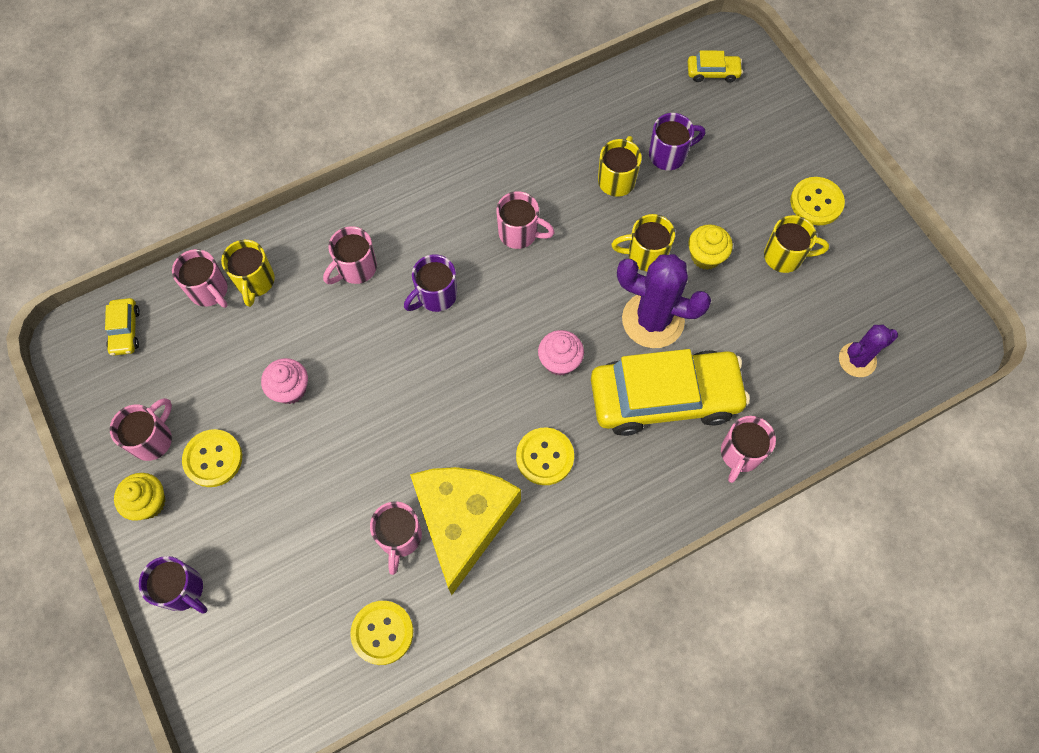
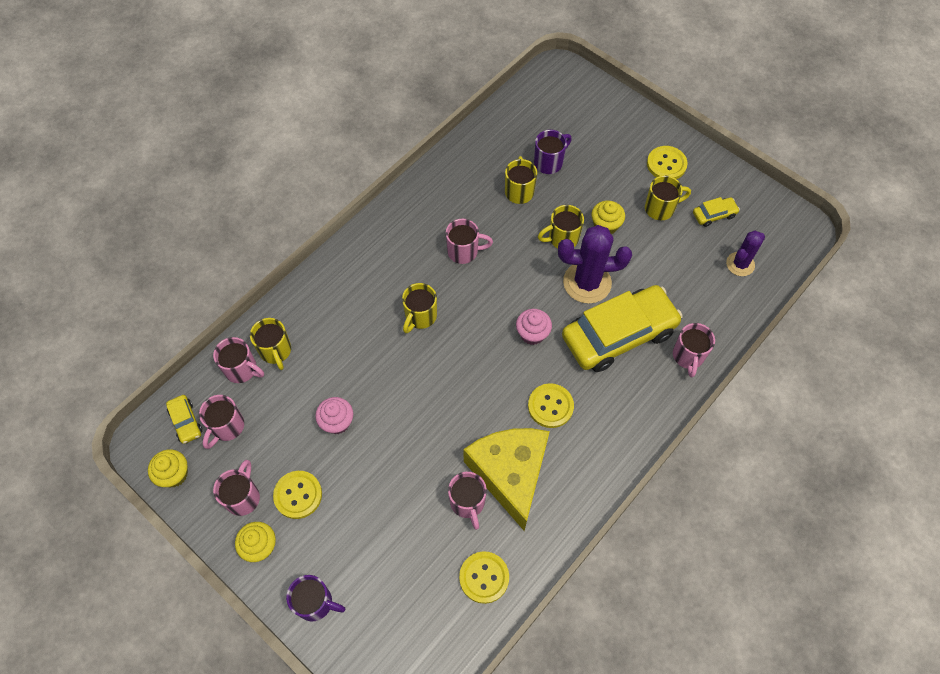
camera: 20 degrees left, 5 degrees down
pink mug [323,226,377,284] -> pink mug moved to [199,395,244,449]
purple mug [404,254,457,312] -> yellow mug [402,283,437,333]
yellow car [688,50,743,83] -> yellow car moved to [693,197,740,227]
none -> yellow cupcake [148,449,188,487]

